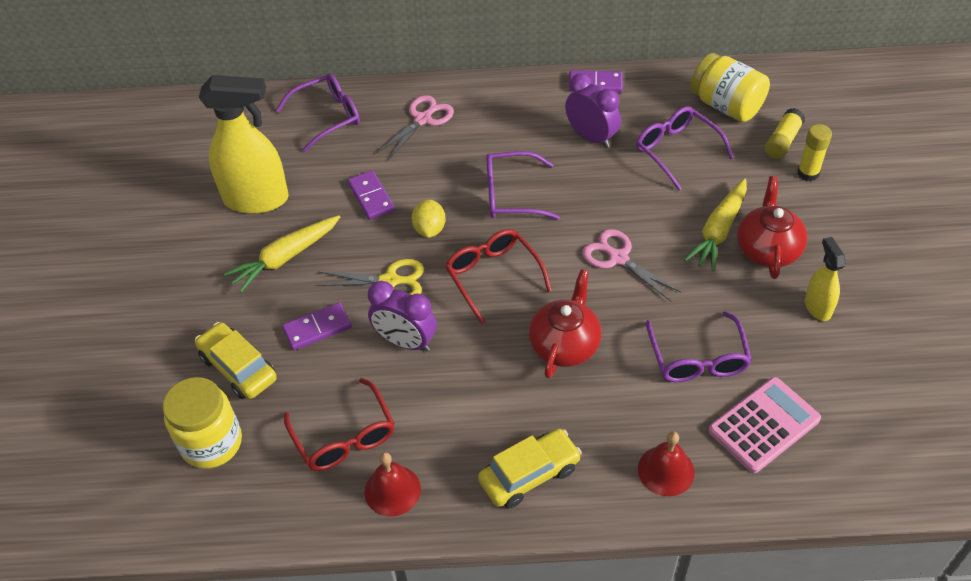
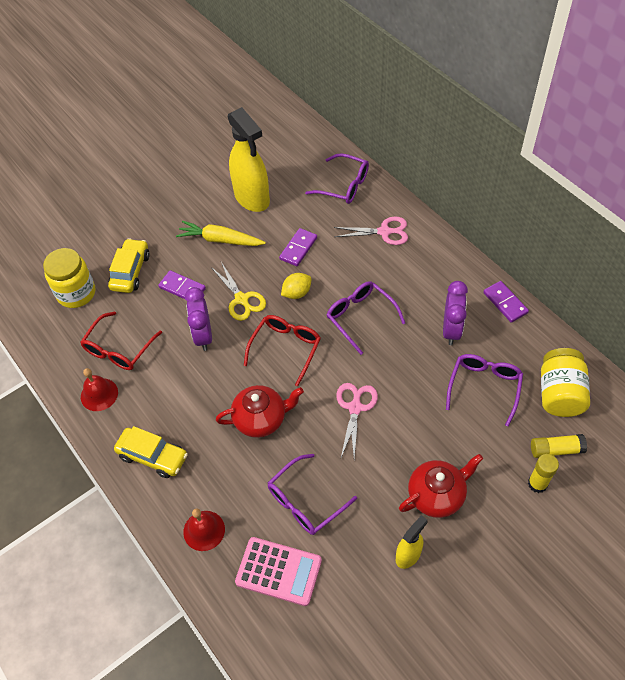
camera: 55 degrees right, 5 degrees up
yellow carrot [684,178,747,271] -> none

